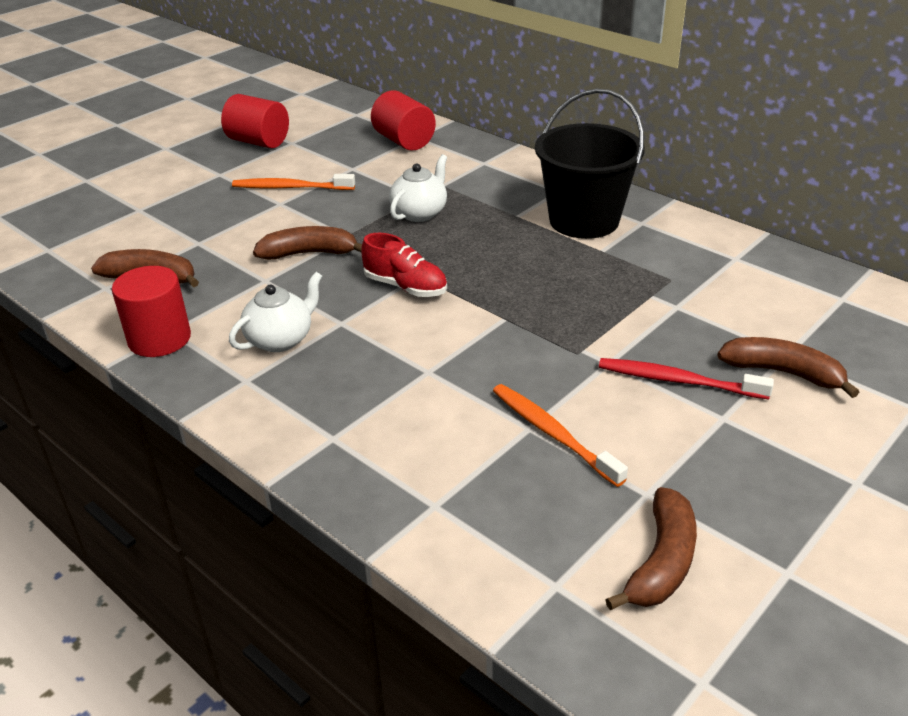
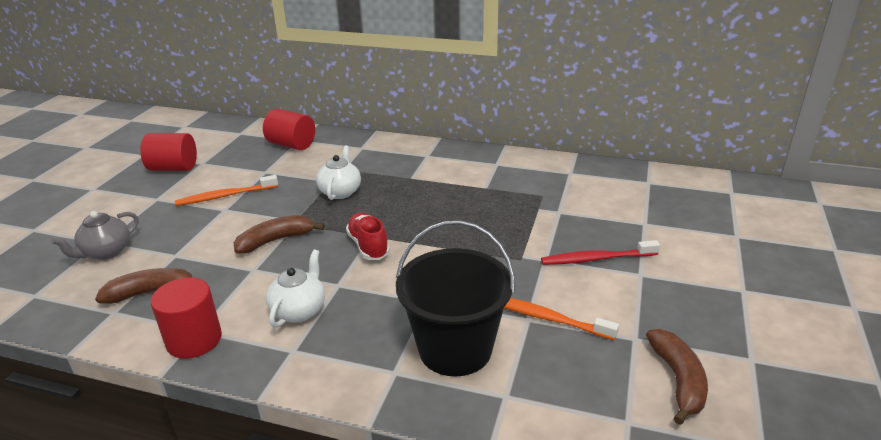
camera: 25 degrees left, 5 degrees down
red shoe [361,233,447,297] -> red shoe turned 120 degrees counterclockwise [346,213,390,260]
black bucket [535,89,645,239] -> black bucket moved to [396,221,515,376]
brown banana [717,337,859,398] -> none
none -> grey teapot [51,211,138,260]

